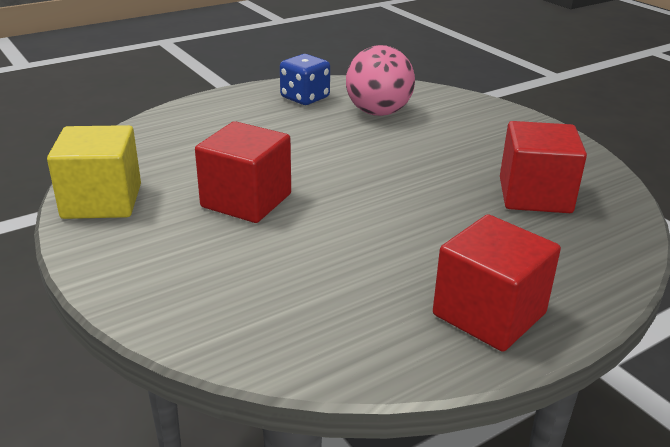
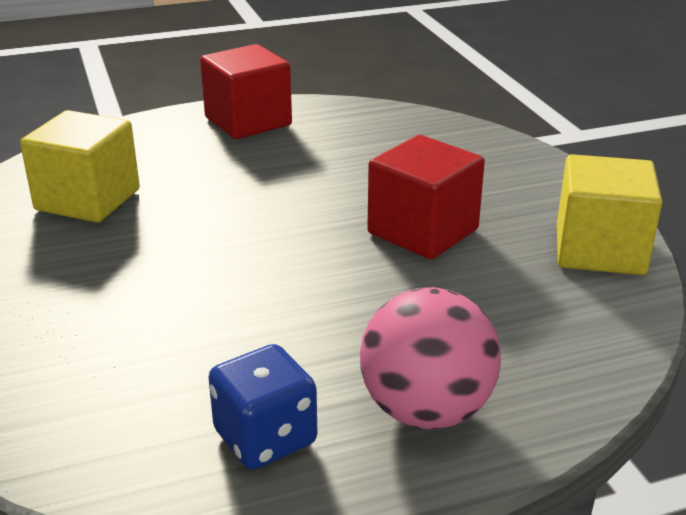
camera: 165 degrees left, 0 degrees up
pink ball [346,45,415,116] -> pink ball moved to [360,287,501,429]
red cube [500,121,587,213] -> yellow cube [20,110,140,223]

